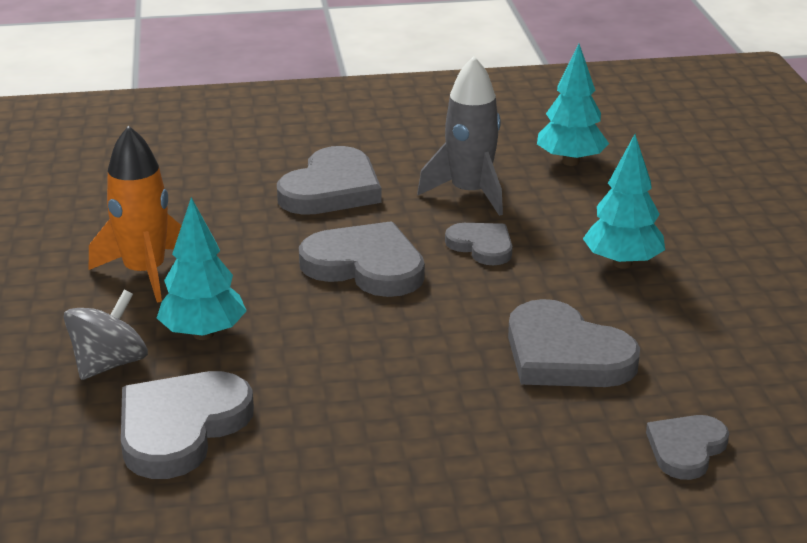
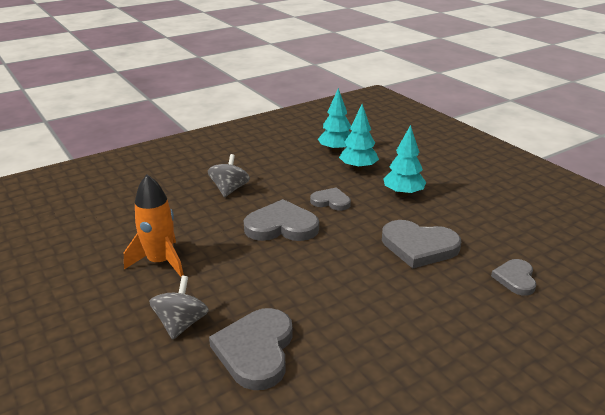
camera: 25 degrees left, 0 degrees up
turquoise tree [157,197,247,340] -> turquoise tree moved to [339,104,379,171]
grey heart [277,146,382,215] -> grey spinning top [208,154,250,197]
grey rocket [417,56,503,216] -> none

